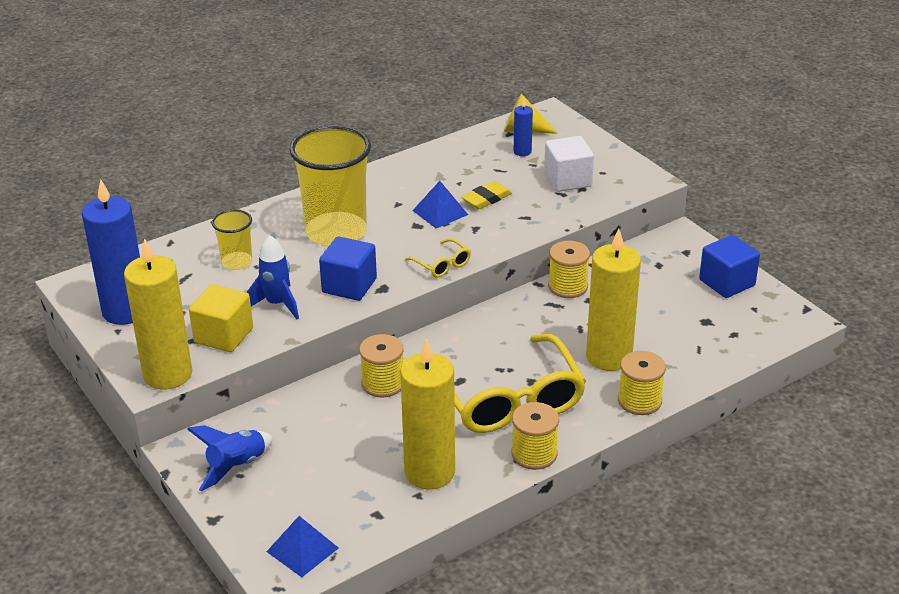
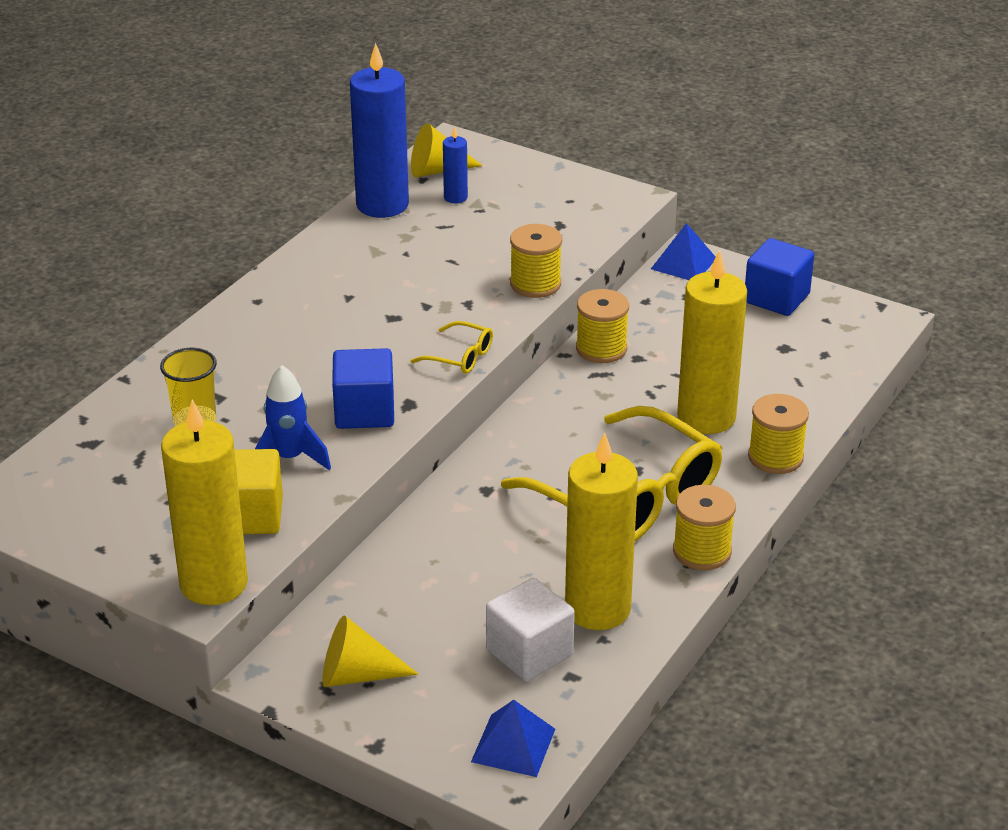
camera: 25 degrees left, 0 degrees up
blue candle [82,179,140,325] -> blue candle moved to [350,43,409,218]
blue rocket [187,425,273,491] -> yellow cone [322,615,419,687]
yellow cup [289,125,371,246] -> none
yellow spool [359,334,404,398] -> yellow spool moved to [510,224,562,298]
blue pyramid [412,181,468,228] -> blue pyramid moved to [651,223,715,280]
yellow eraser [461,181,512,209] -> none
white cube [544,136,594,192] -> white cube moved to [486,578,575,682]

